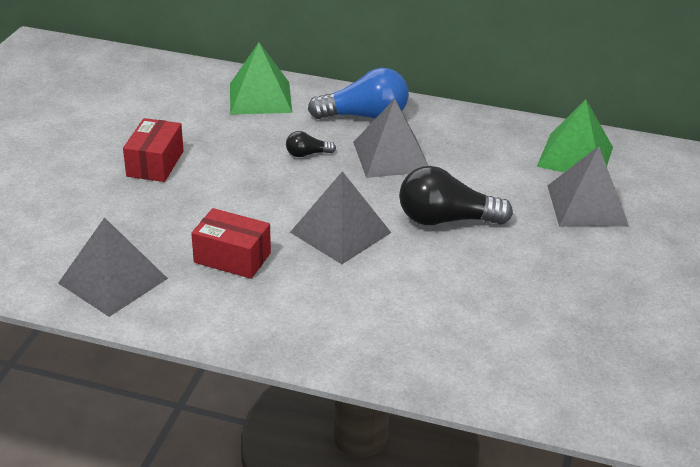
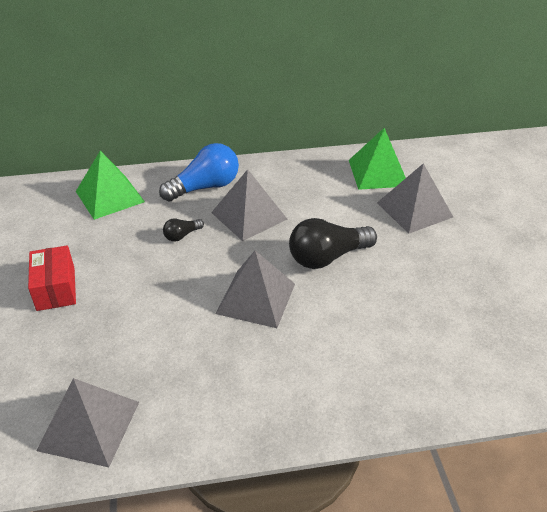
camera: 25 degrees left, 5 degrees up
red box [191,208,271,279] -> none

